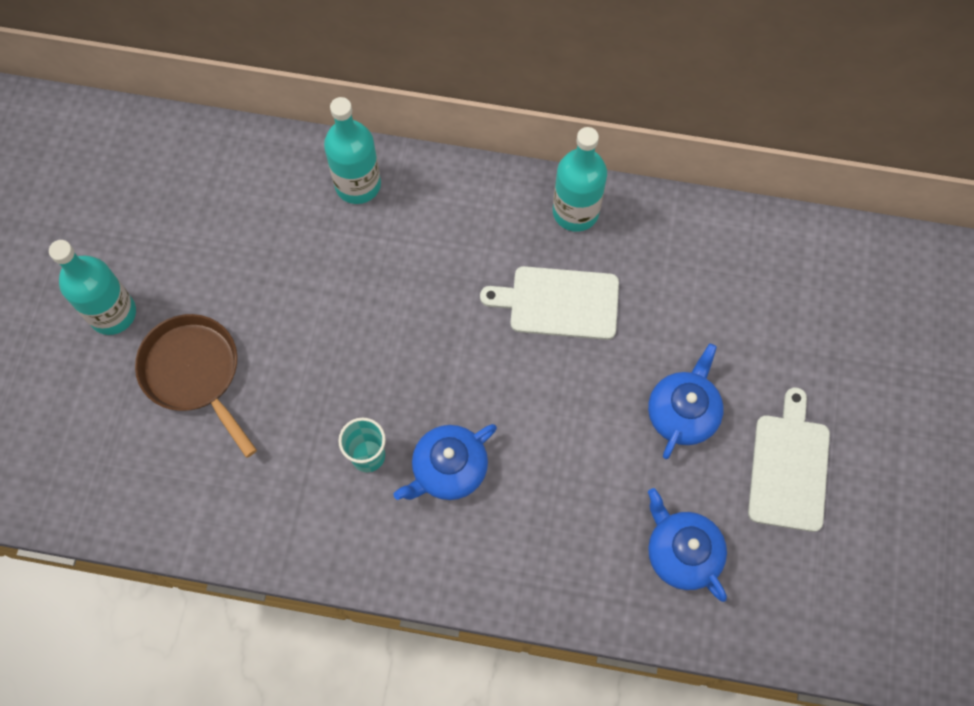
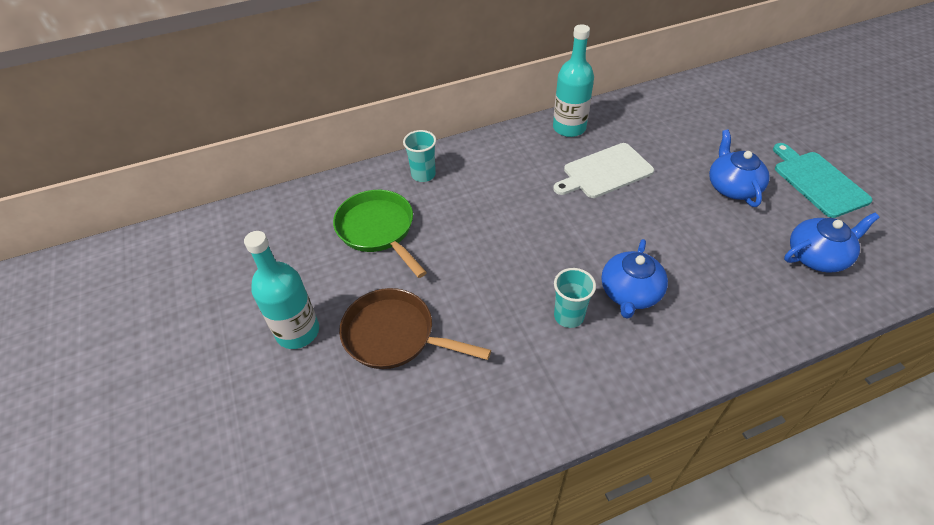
camera: 30 degrees left, 20 degrees down
turquoise bottle [324,97,381,204] -> turquoise cup [403,130,436,182]
blue teapot [648,488,727,602] -> blue teapot turned 135 degrees clockwise [784,212,880,273]
white cutting board [748,388,830,532] -> turquoise cutting board [773,143,872,218]
none -> green pan [333,190,427,278]

